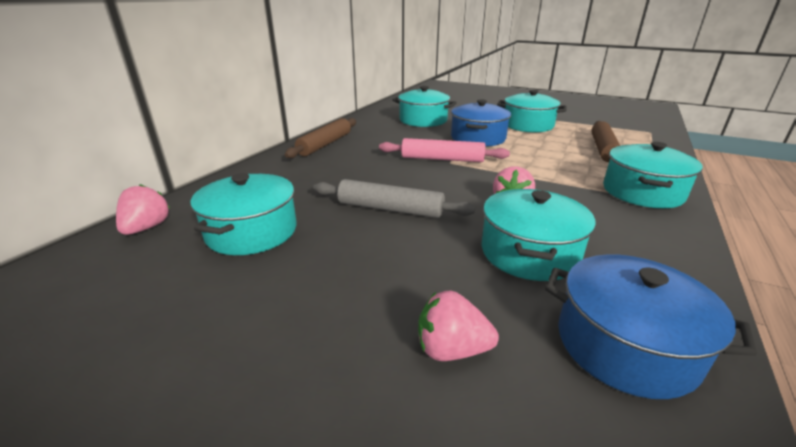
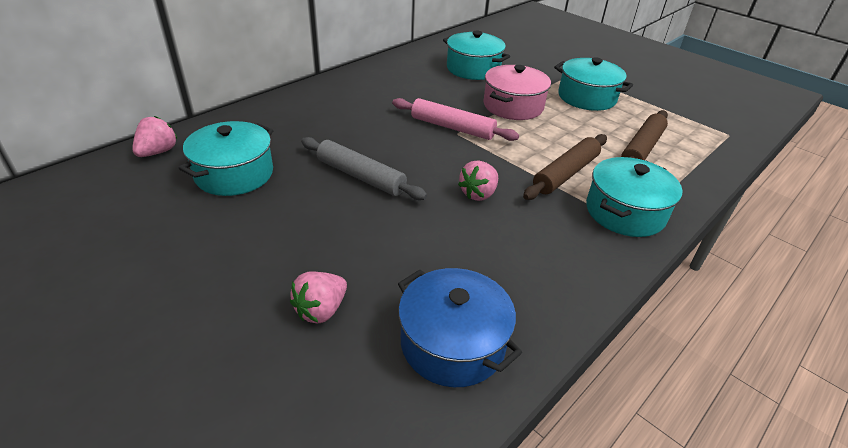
camera: 15 degrees right, 10 degrees up
brown rolling pin [285,118,356,158] -> brown rolling pin moved to [523,134,607,200]
pink strawberry [418,290,499,361] -> pink strawberry turned 75 degrees counterclockwise [290,271,347,323]
blue pot [451,100,511,147] -> pink pot [483,65,551,120]
turquoise pot [482,189,596,281] -> none

